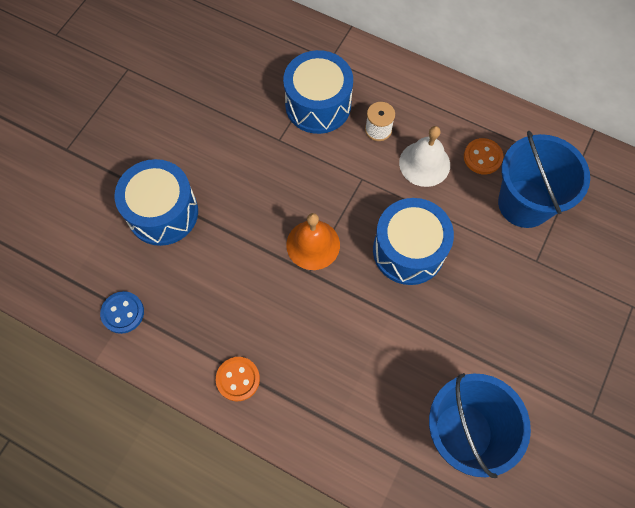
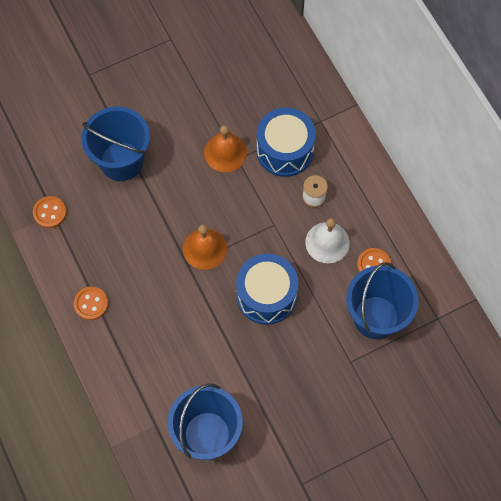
camera: 35 degrees right, 0 degrees up
blue button [100,291,144,334] -> orange button [33,196,67,228]
blue drum [115,159,198,246] -> blue bucket [81,107,150,181]
none -> orange bell [204,125,247,172]

